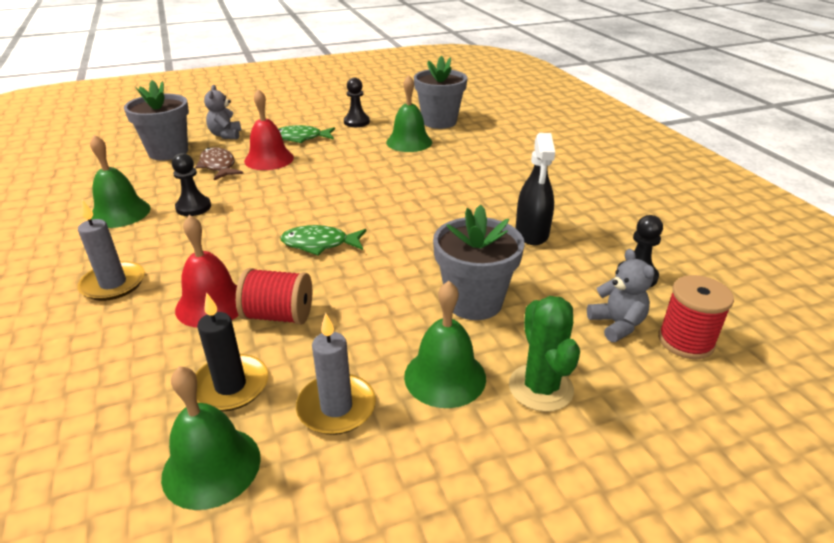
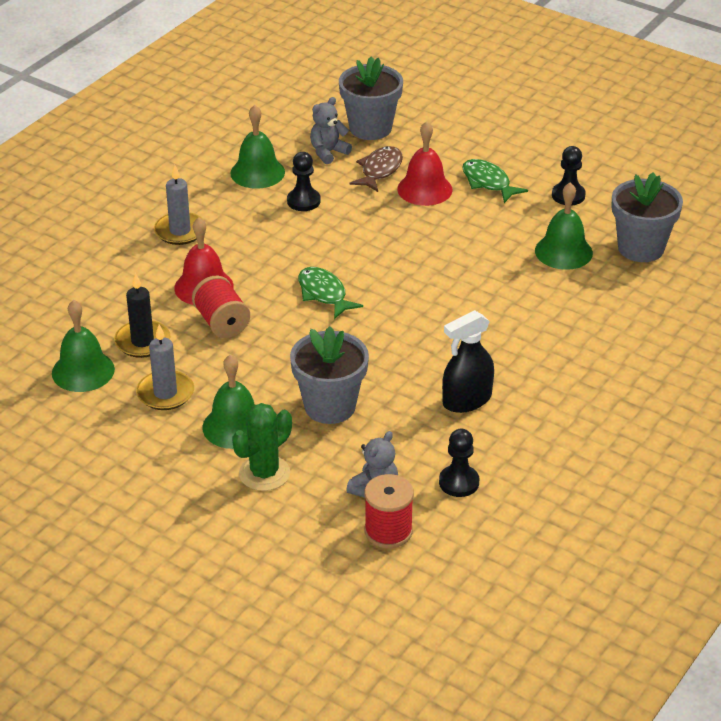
camera: 55 degrees right, 5 degrees up
grey teddy bear [204,85,241,139] -> grey teddy bear moved to [310,97,352,164]

